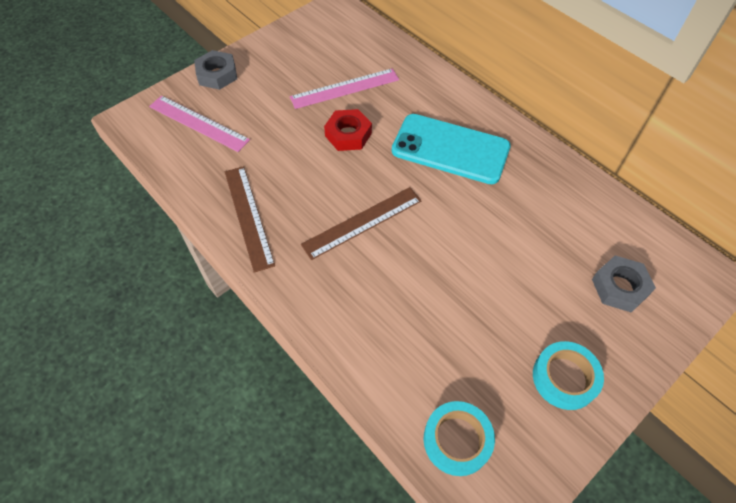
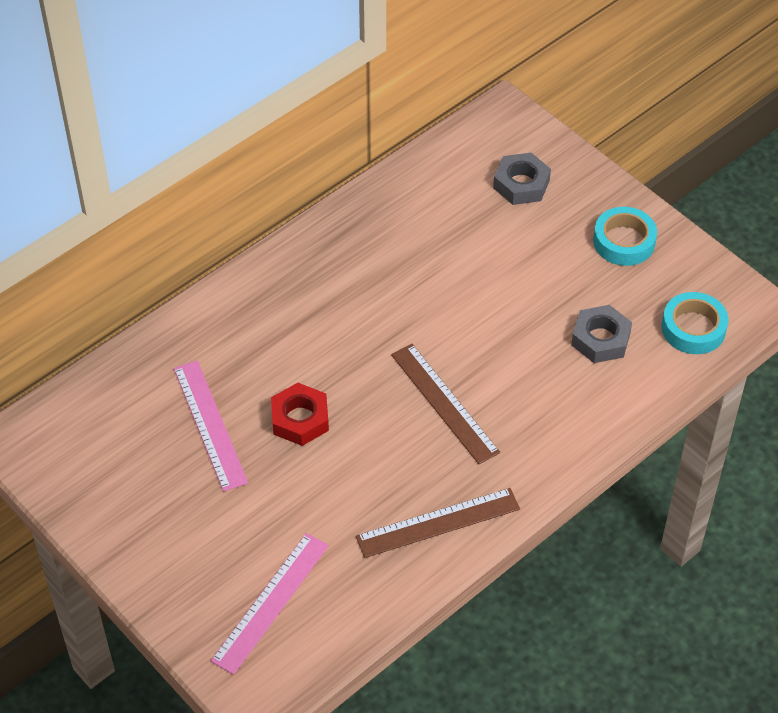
camera: 90 degrees left, 5 degrees down
grey nut [194,50,237,90] -> grey nut moved to [571,305,632,363]
turquoise phone [392,114,511,184] -> none

